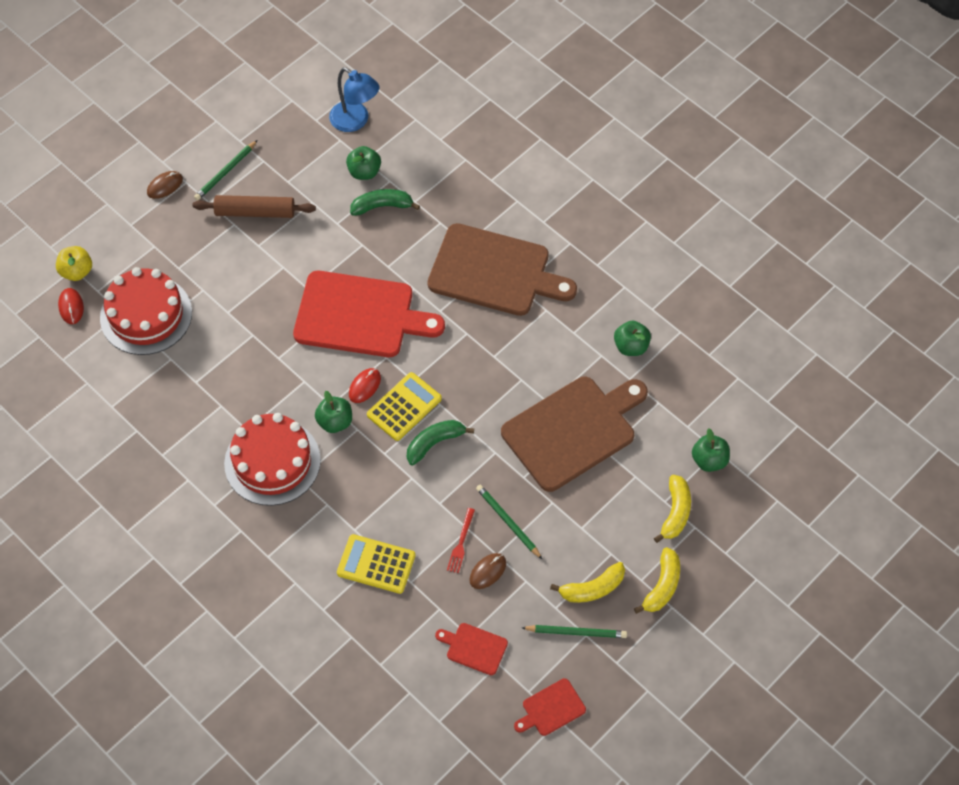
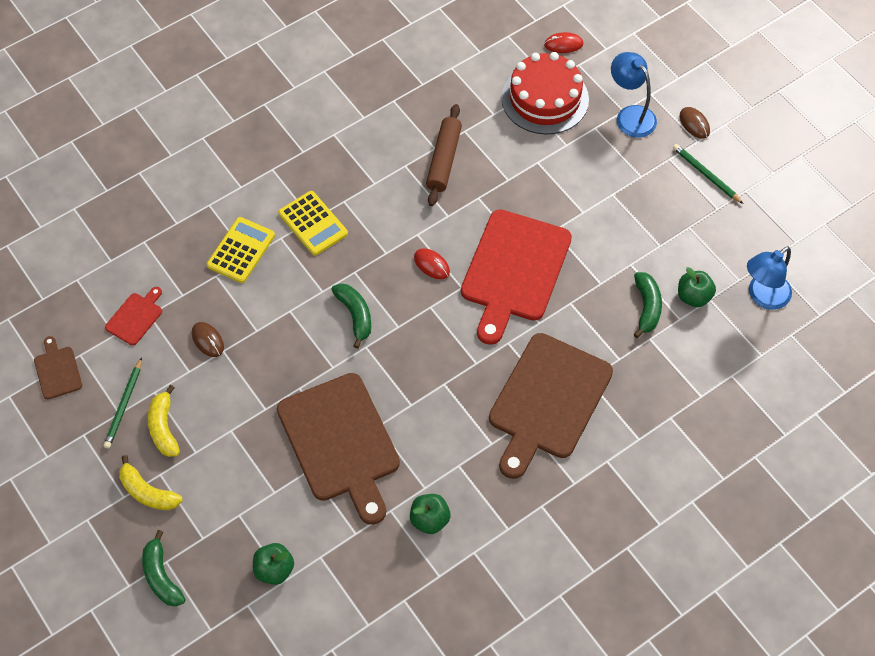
camera: 100 degrees right, 0 degrees up
yellow apple [56,246,92,281] -> none
brown rolling pin [193,195,316,218] -> brown rolling pin moved to [426,104,462,206]
red cake [224,413,321,506] -> none
green apple [315,391,352,433] -> none
yellow calculator [367,372,442,441] -> yellow calculator moved to [278,191,348,256]
red fork [447,508,475,573] -> none
green pencil [476,484,543,560] -> none
red cutting board [514,678,586,736] -> brown cutting board [34,336,82,399]
yellow banana [654,475,691,543] -> none
none -> green banana [142,530,185,606]
none -> blue lamp [611,52,657,138]

